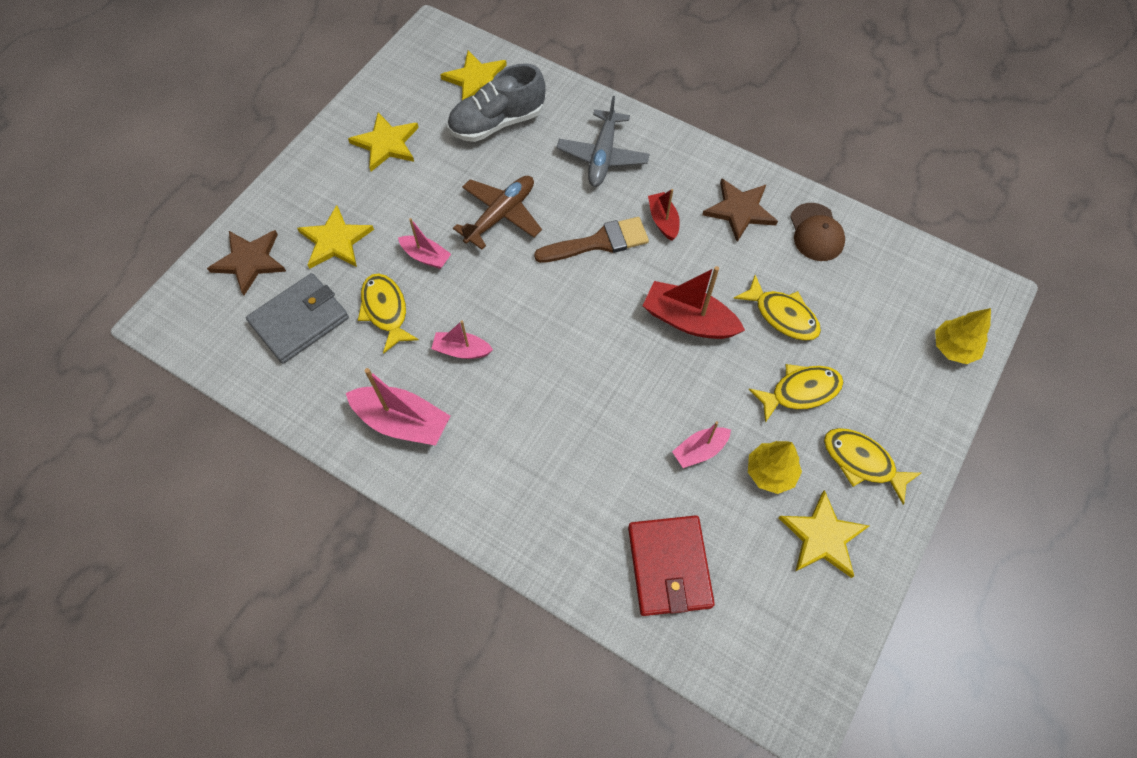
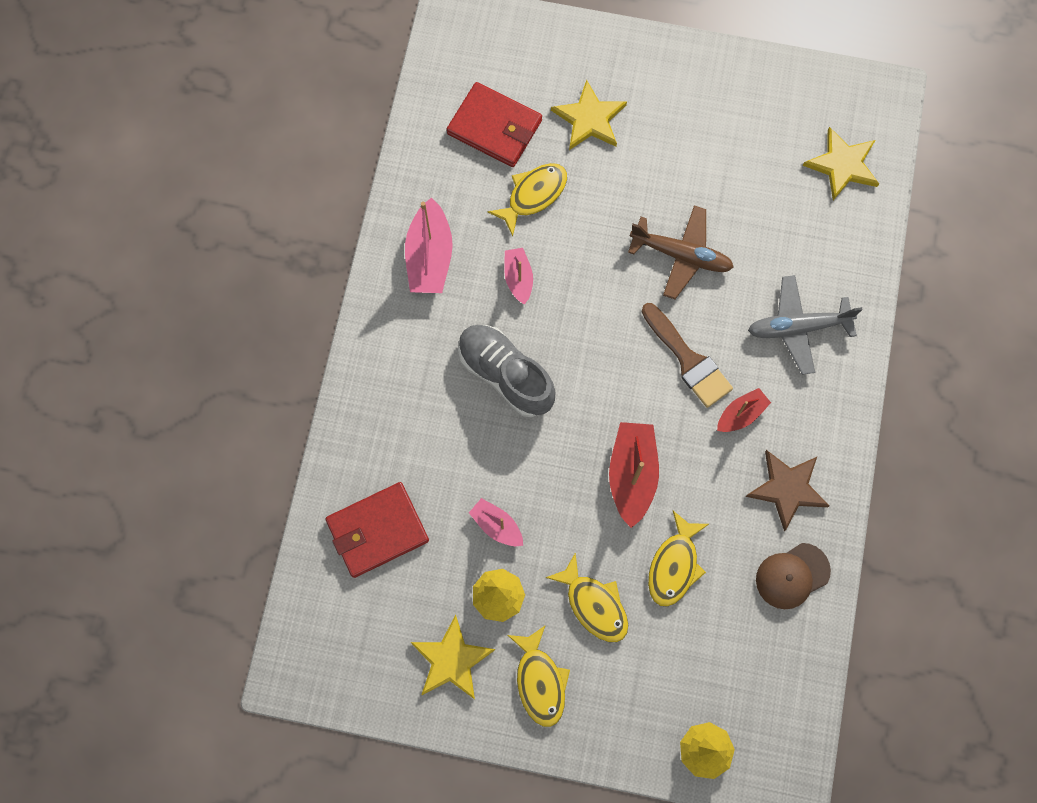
camera: 70 degrees right, 10 degrees up
brown star [207,230,286,295] -> none
grey wallet [246,273,349,364] -> red wallet [447,82,542,167]
yellow star [348,112,419,171] -> none
pink boat [398,218,451,269] -> none
grey shoe [448,63,546,142] -> grey shoe moved to [458,325,556,417]
yellow fish [824,428,921,505] -> yellow fish turned 150 degrees clockwise [508,625,570,727]

